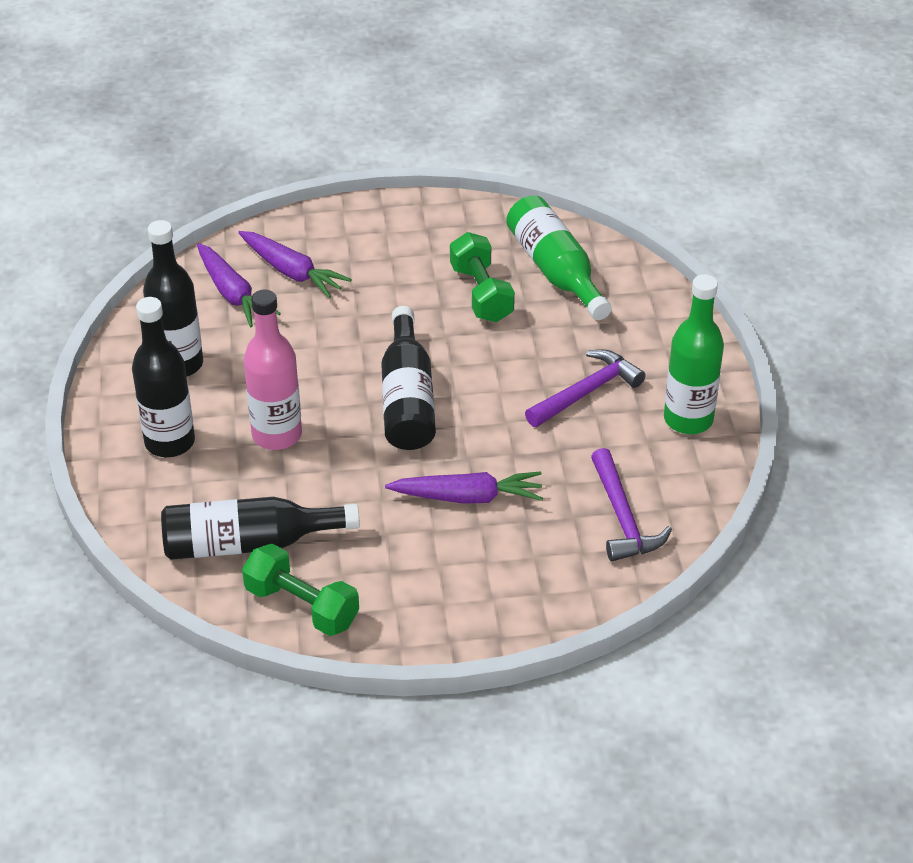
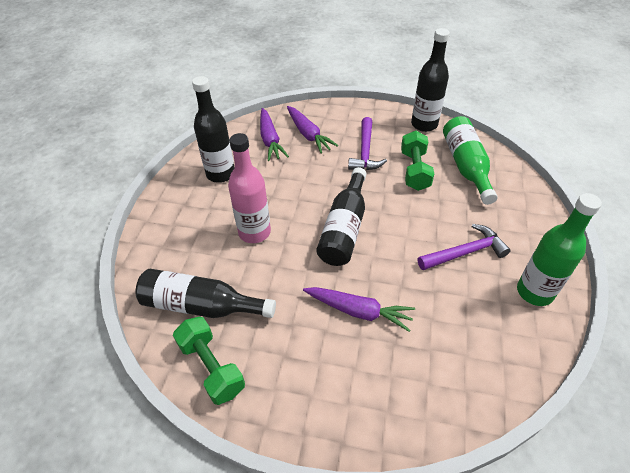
camera: 20 degrees right, 5 degrees up
black bottle [132,297,195,457] -> black bottle moved to [411,28,450,132]
purple hammer [591,448,672,561] -> purple hammer moved to [348,117,387,170]

